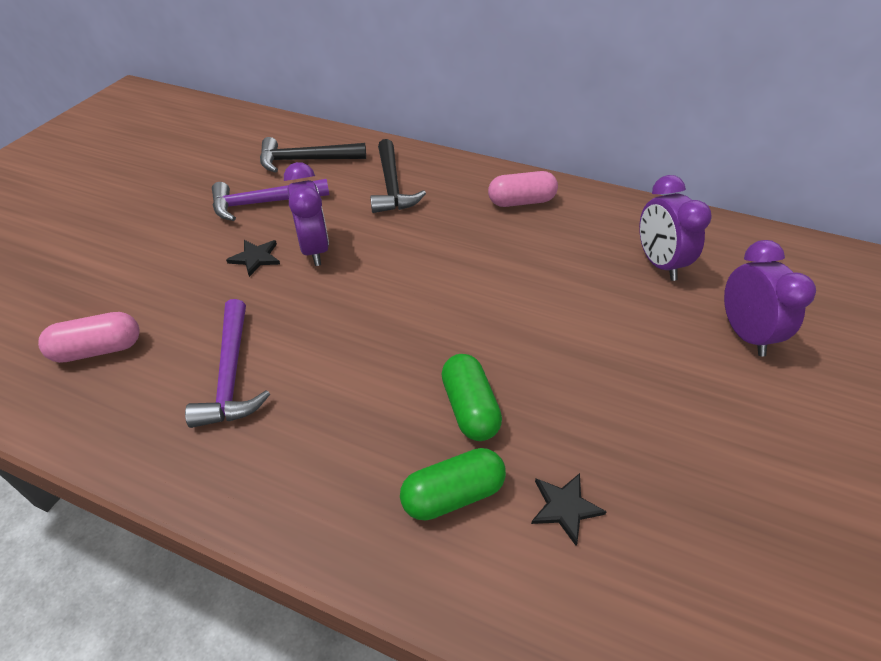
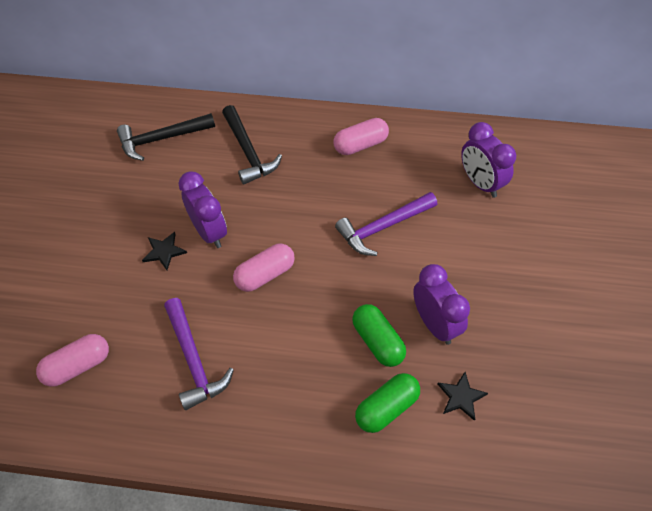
camera: 15 degrees left, 10 degrees up
purple hammer [212,179,329,221] -> purple hammer moved to [335,192,437,256]
purple clock [724,240,816,356] -> purple clock moved to [413,264,470,345]
none -> pink capsule [233,243,295,292]

